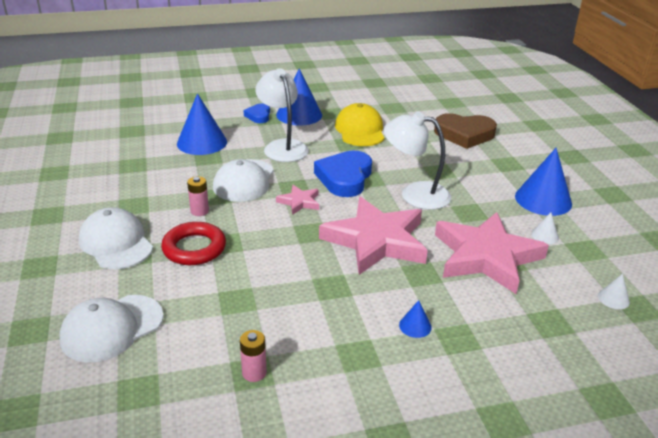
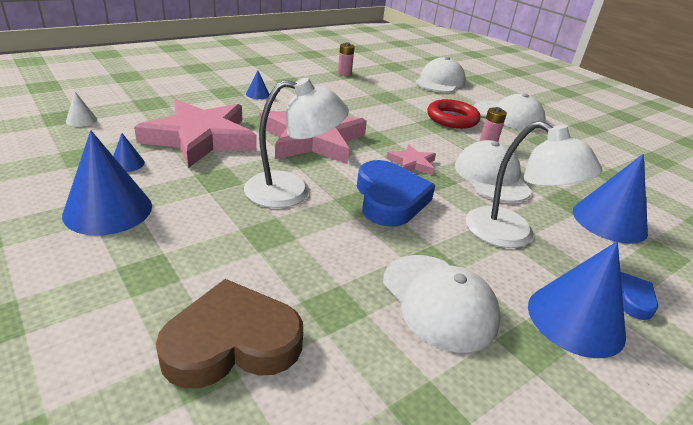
camera: 155 degrees right, 0 degrees up
yellow cap [335,103,384,146] -> white cap [383,255,501,353]
white cone [531,212,559,244] -> blue cone [113,133,145,172]

